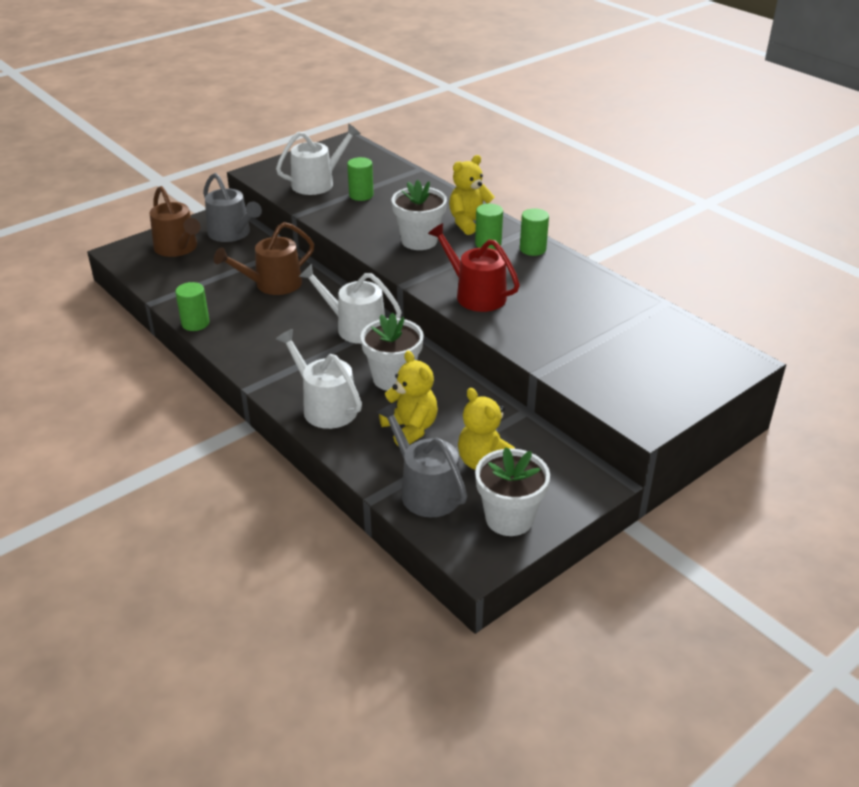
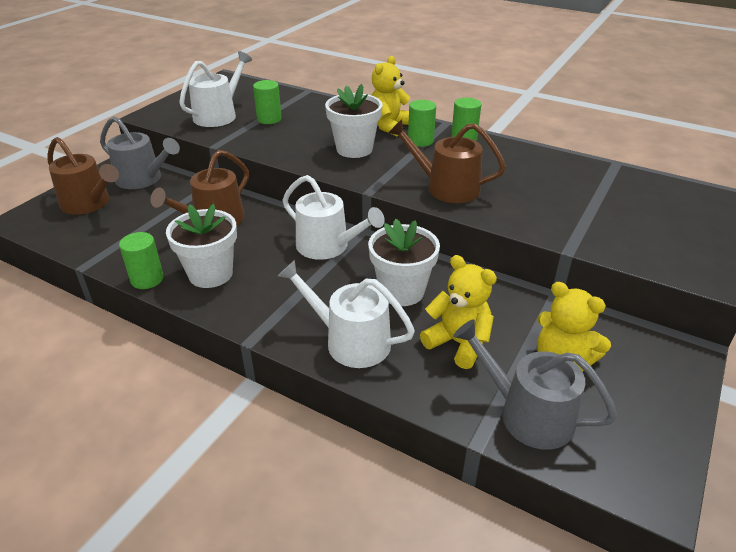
camera: 20 degrees left, 0 degrees up
white watering can [299,264,402,344] -> white watering can turned 150 degrees counterclockwise [282,175,385,260]
red watering can [428,223,520,312] -> brown watering can [388,119,506,203]
white flower pot [475,447,550,536] -> white flower pot moved to [166,204,237,288]

